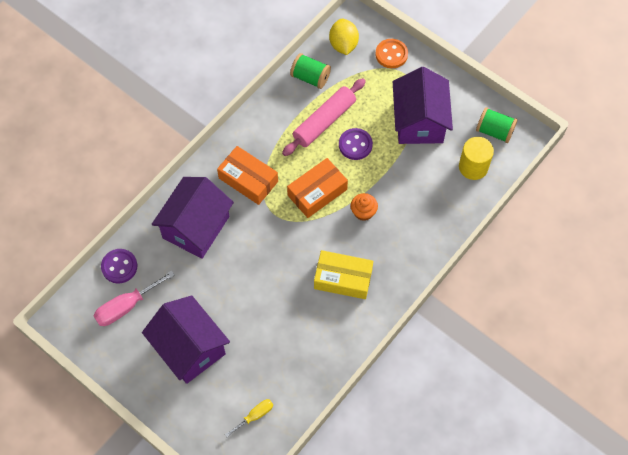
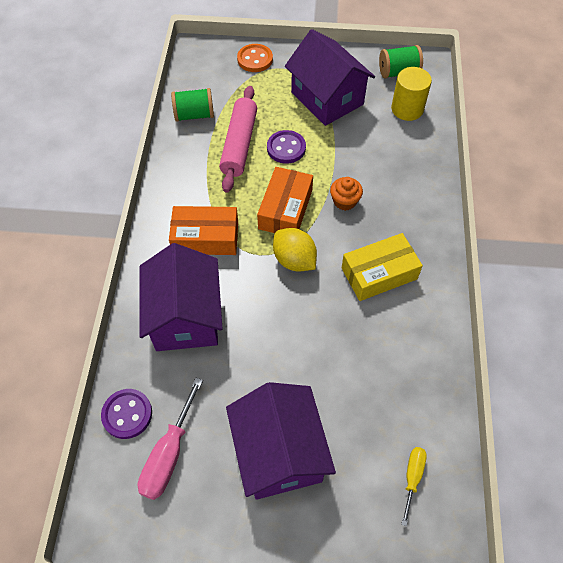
camera: 35 degrees left, 5 degrees down
purple house [142,295,230,384] -> purple house turned 60 degrees clockwise [226,382,336,500]
yellow lemon [329,19,359,55] -> yellow lemon moved to [273,228,317,272]

